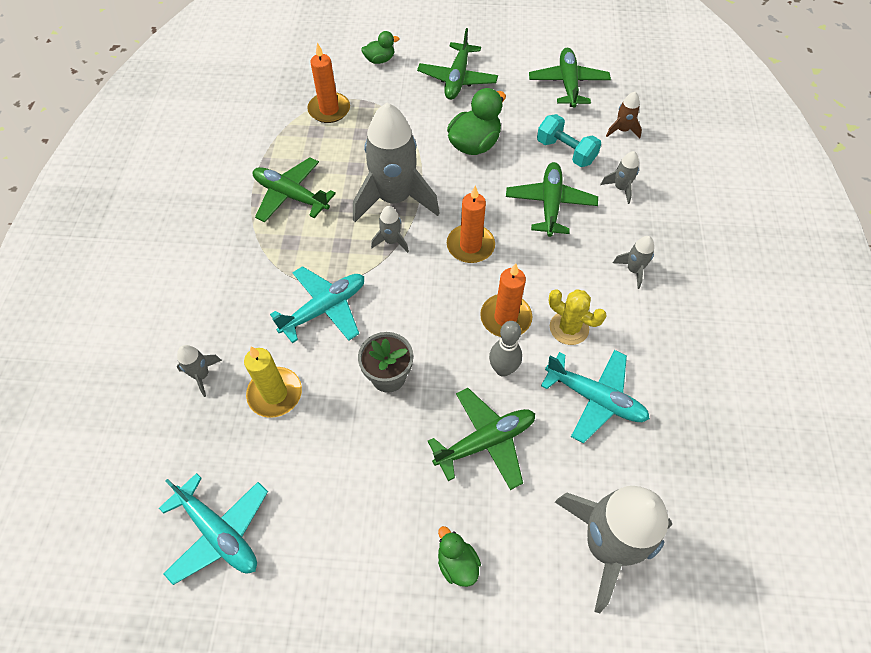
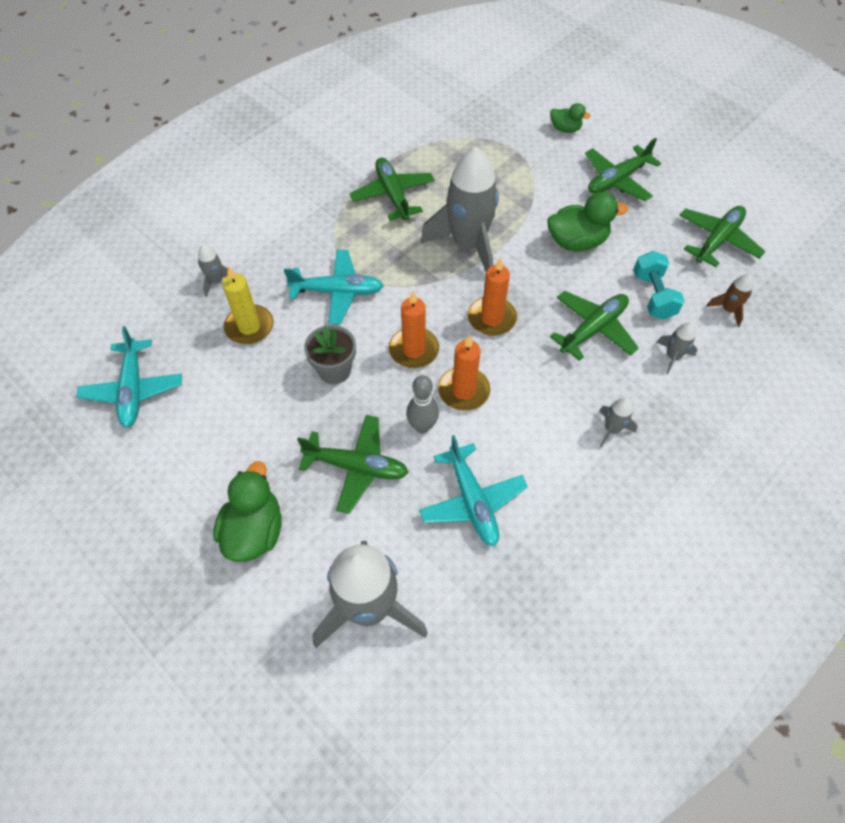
camera: 40 degrees right, 0 degrees up
orange candle [307,42,350,123] -> orange candle moved to [389,291,439,368]
grey rocket [371,206,409,253] -> none
green duck [438,526,481,587] -> green duck [213,461,282,562], size x1.74
yellow cactus [549,289,606,345] -> none

